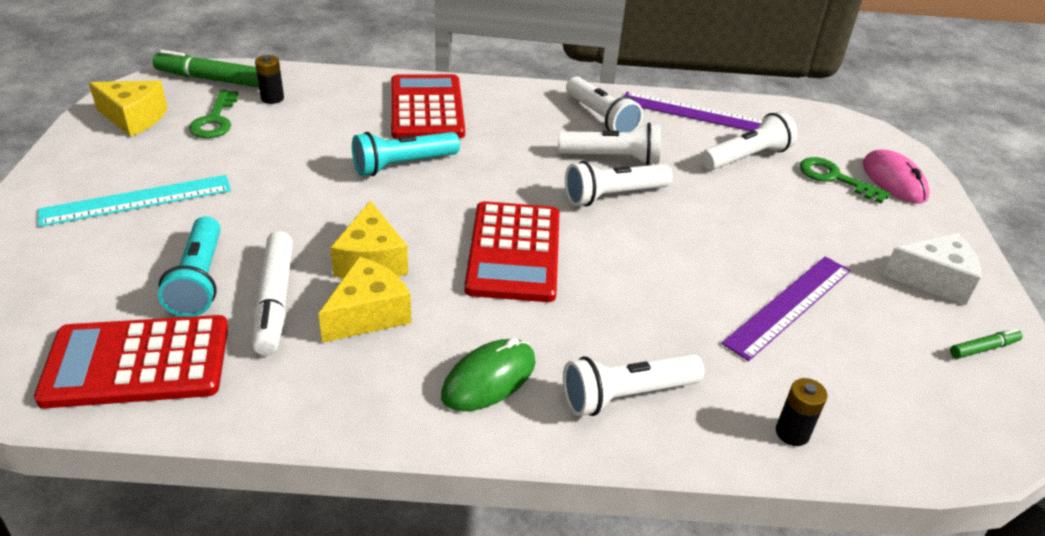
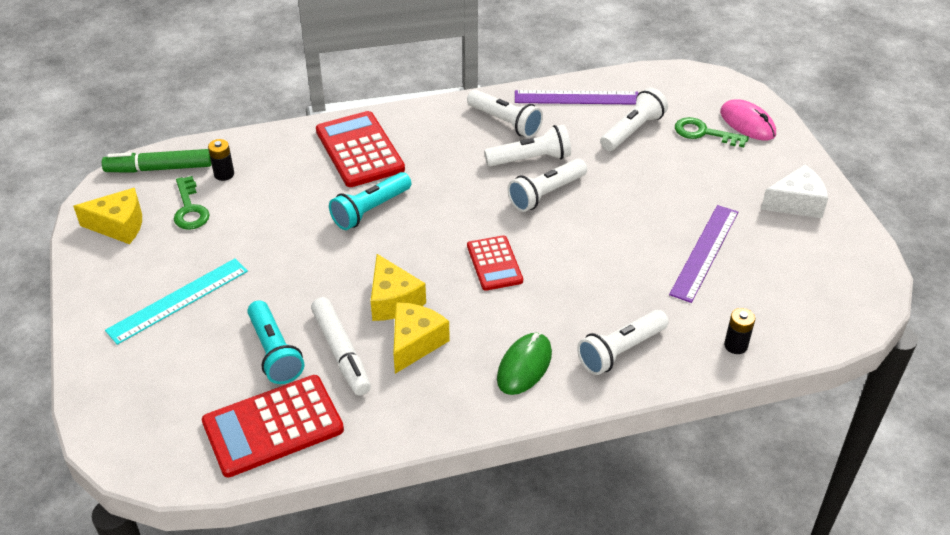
camera: 15 degrees left, 5 degrees up
red calculator [465,201,560,302] -> red calculator [467,235,523,291], size x0.61
green marker [950,329,1023,359] -> none

